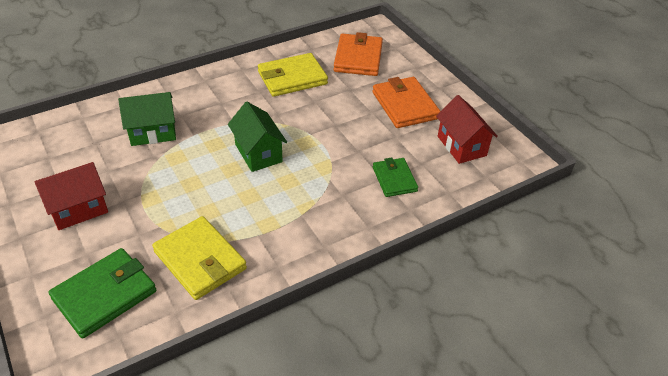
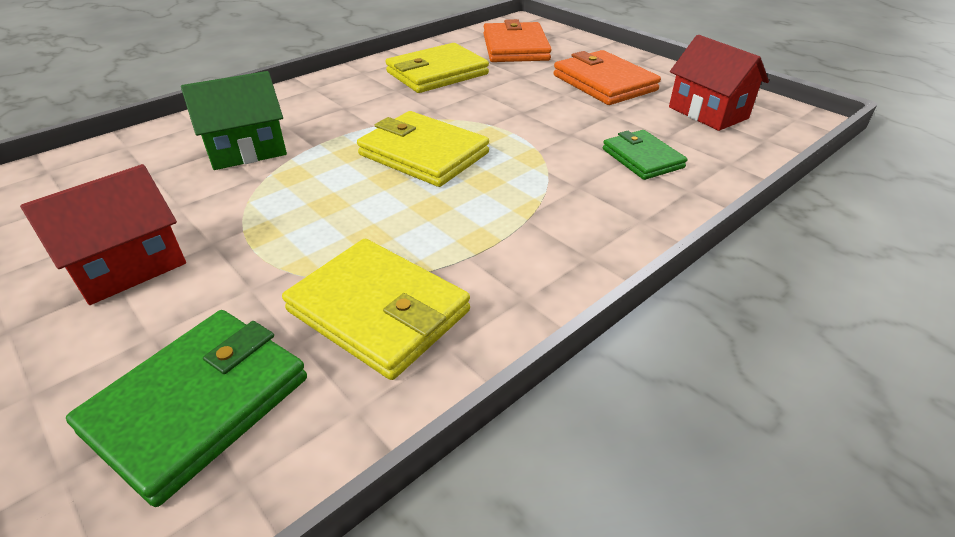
camera: 10 degrees left, 5 degrees down
green house [228,102,287,172] -> yellow wallet [357,111,489,187]

